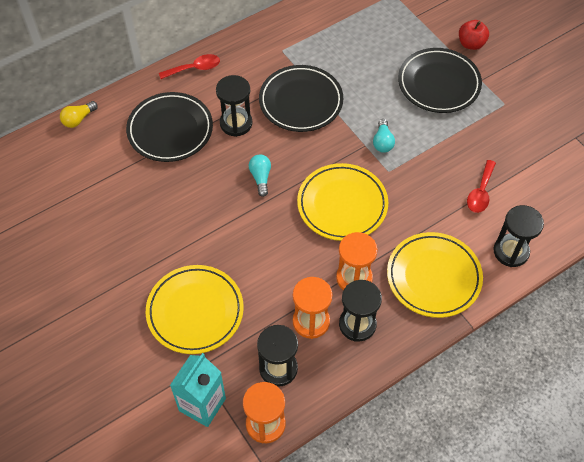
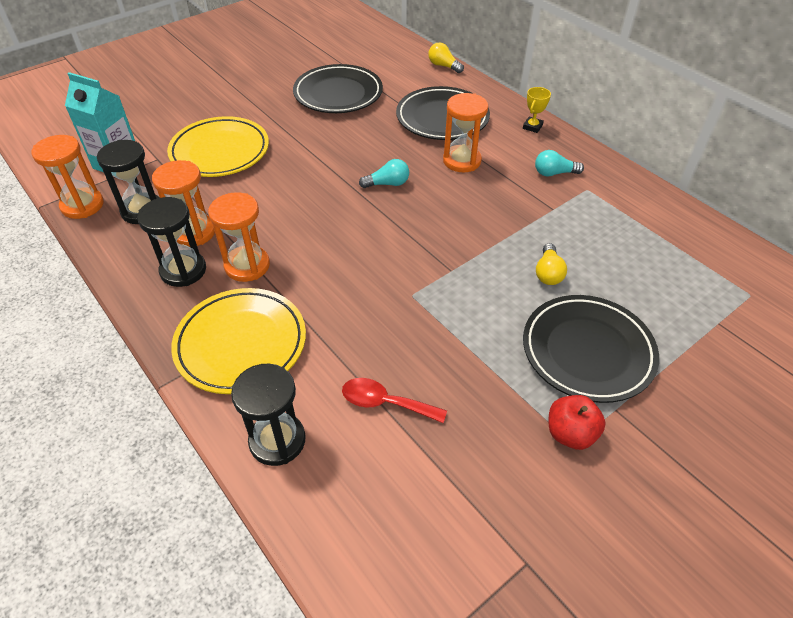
camera: 85 degrees right, 10 degrees down
red spoon [159,54,220,79] -> yellow trophy [523,87,551,133]
black hourglass [216,75,252,137] -> orange hourglass [443,93,488,172]
black plate [259,65,343,132] -> black plate moved to [293,64,383,113]
yellow plate [297,163,388,241] -> none
turquoise light bulb [373,119,395,153] -> turquoise light bulb moved to [535,150,584,177]
red apple [459,20,489,50] -> red apple moved to [549,395,606,450]
none -> yellow light bulb [536,243,567,285]

